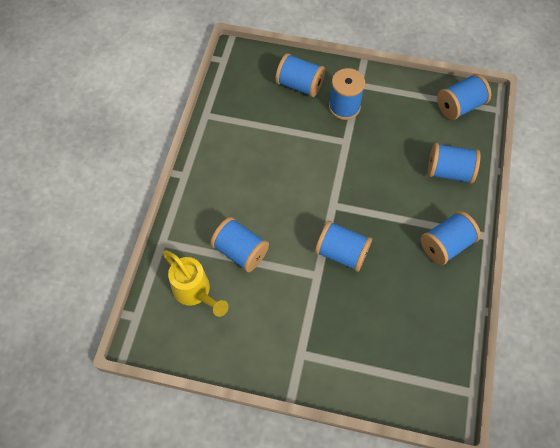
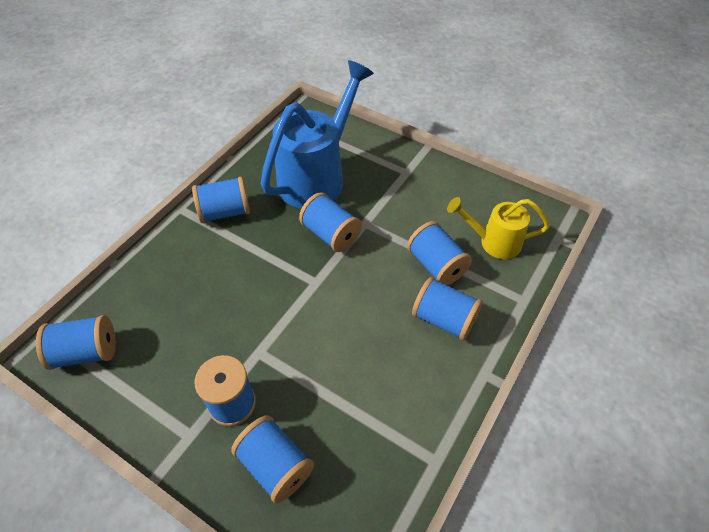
camera: 160 degrees left, 10 degrees down
yellow watering can [163,250,229,317] -> yellow watering can turned 60 degrees counterclockwise [447,197,550,259]
blue spool [428,143,481,184] -> blue spool moved to [412,277,483,341]
none -> blue watering can [261,60,374,208]

